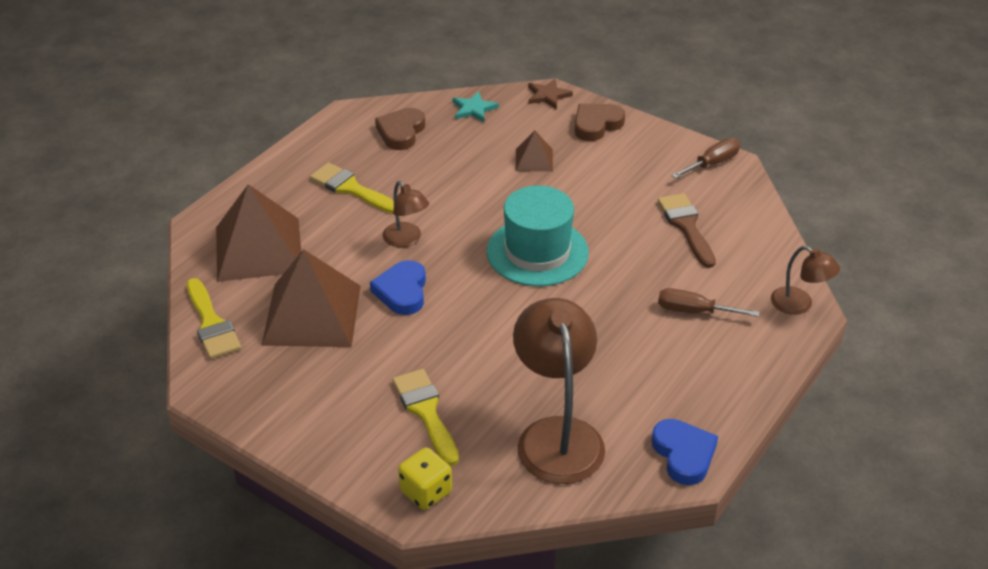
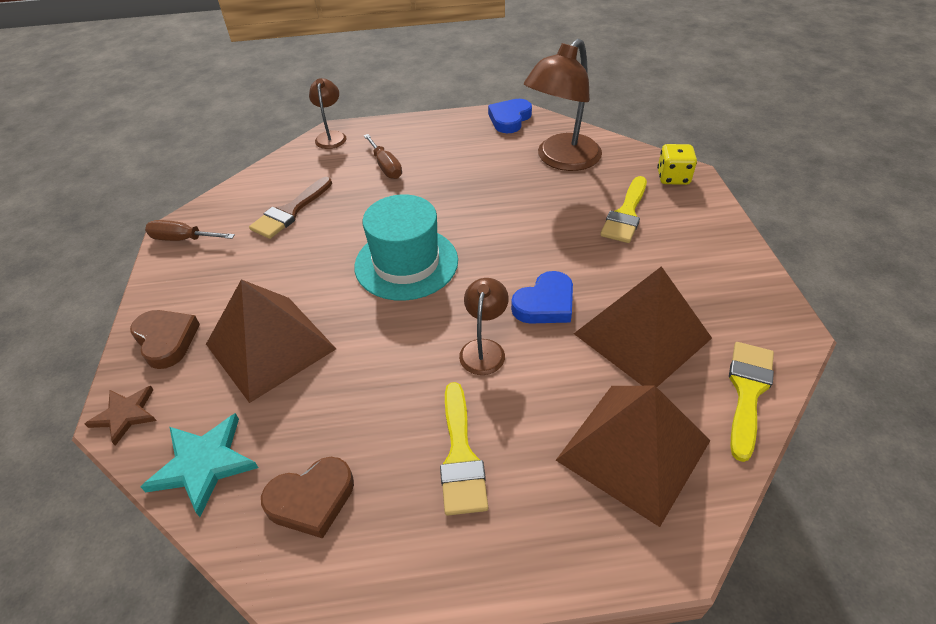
camera: 130 degrees left, 5 degrees up
turquoise star [453,91,499,122] -> turquoise star [141,413,258,517], size x1.51
brown pyramid [516,131,553,172] -> brown pyramid [206,279,336,403], size x2.08
brown heart [574,104,625,141] -> brown heart turned 135 degrees counterclockwise [130,310,200,369]

